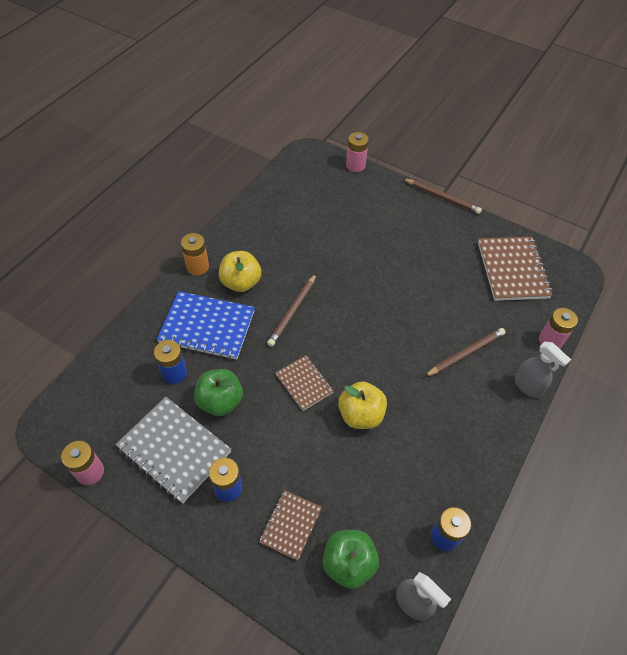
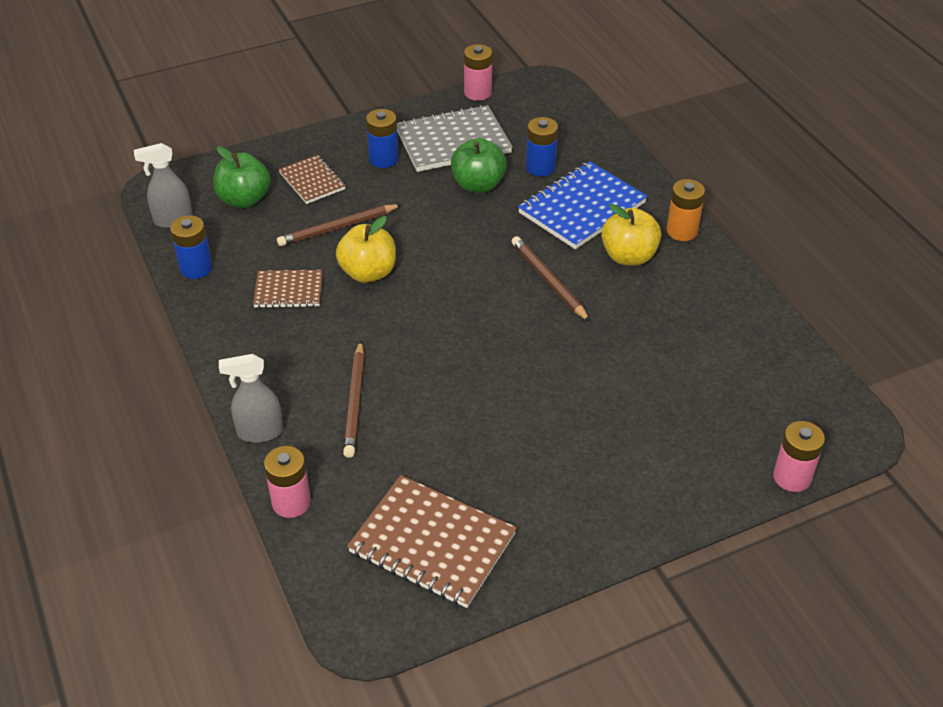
camera: 125 degrees right, 10 degrees down
brown notebook [275,355,334,411] -> brown notebook moved to [253,270,323,308]
brown pencil [402,178,482,214] -> brown pencil moved to [277,204,402,246]

